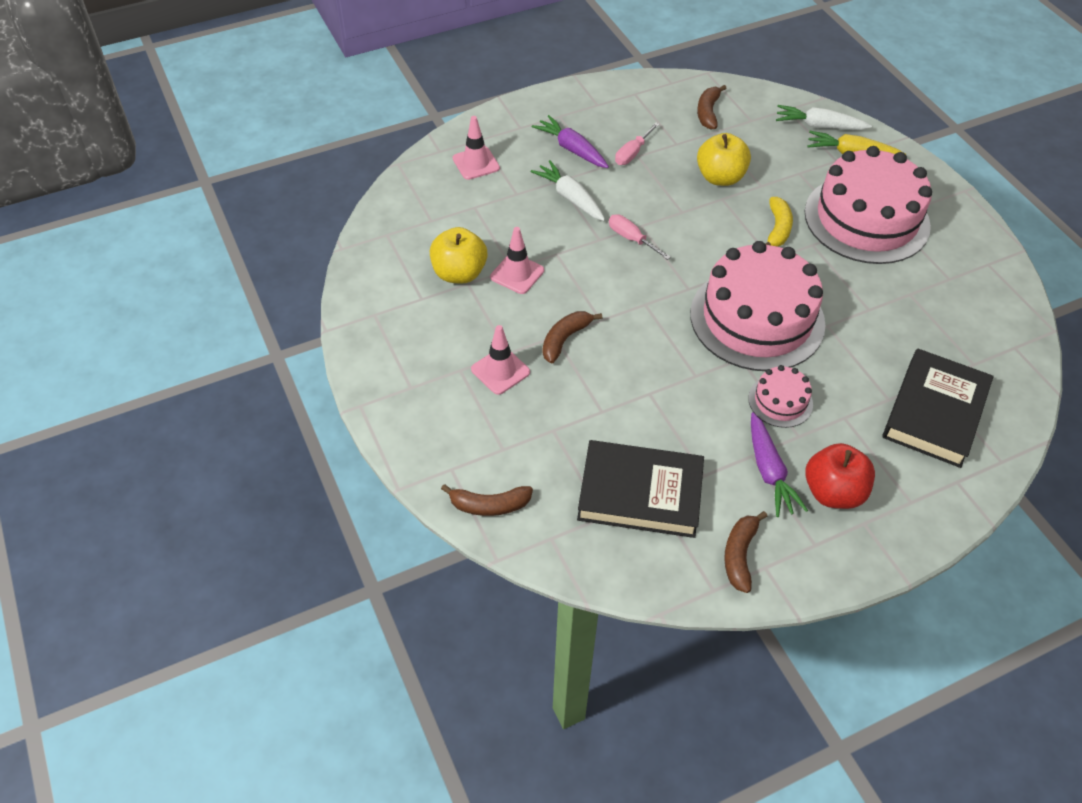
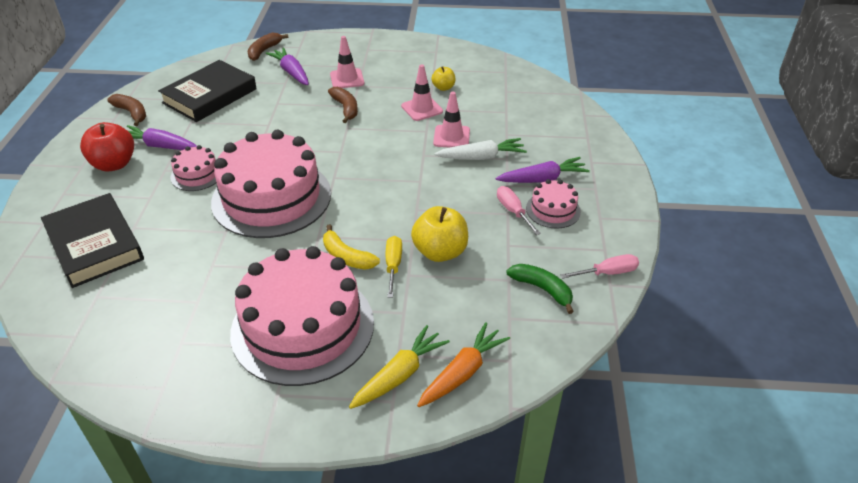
camera: 120 degrees right, 10 degrees down
yellow apple [430,227,487,284] -> yellow apple [431,66,456,91], size x0.56
pink traffic cone [453,116,500,180] -> pink traffic cone moved to [433,92,470,147]
pink screwdriver [609,214,671,260] -> pink screwdriver moved to [561,254,639,278]
brown banana [697,85,726,130] -> green banana [506,264,574,314]
white carrot [776,105,872,130] -> orange carrot [417,322,510,407]
none -> purple carrot [266,47,309,85]
none -> yellow screwdriver [386,236,402,298]
none -> pink cake [526,179,581,229]

